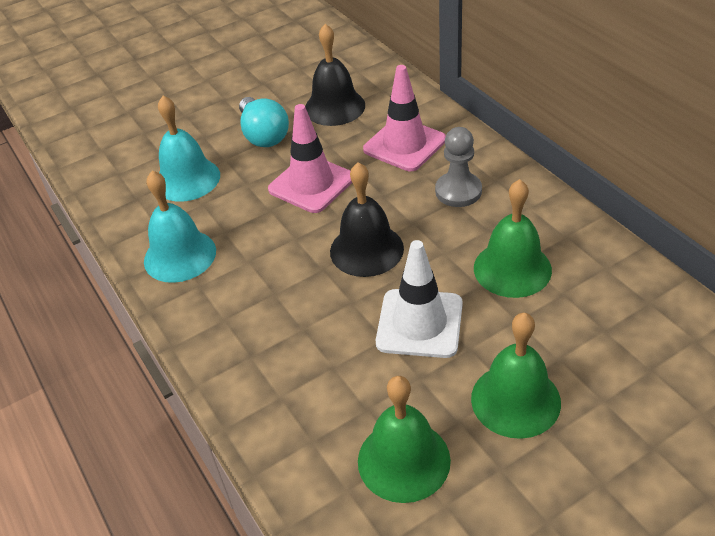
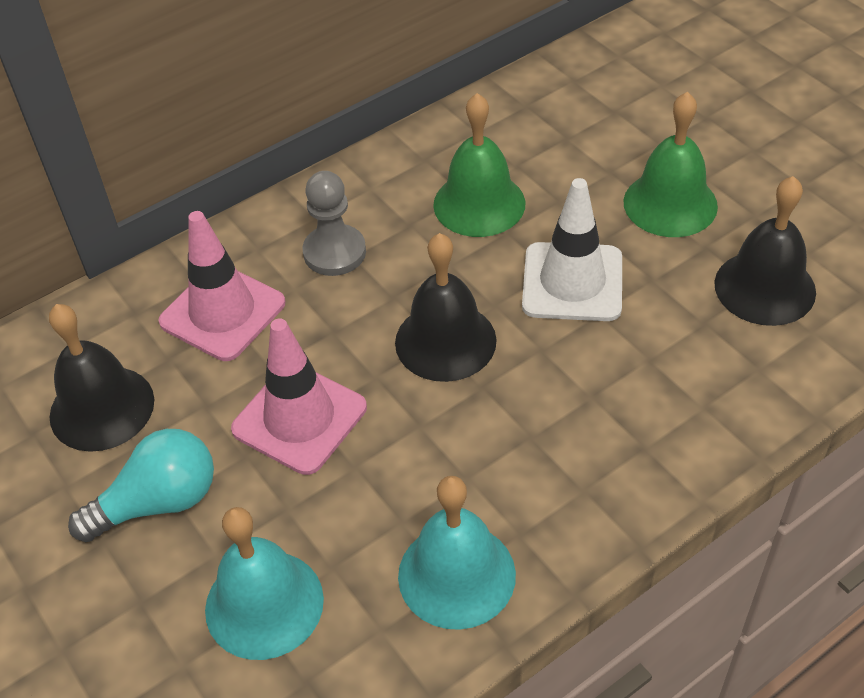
camera: 95 degrees left, 5 degrees up
green bell [358,376,451,503] -> black bell [714,176,816,326]

